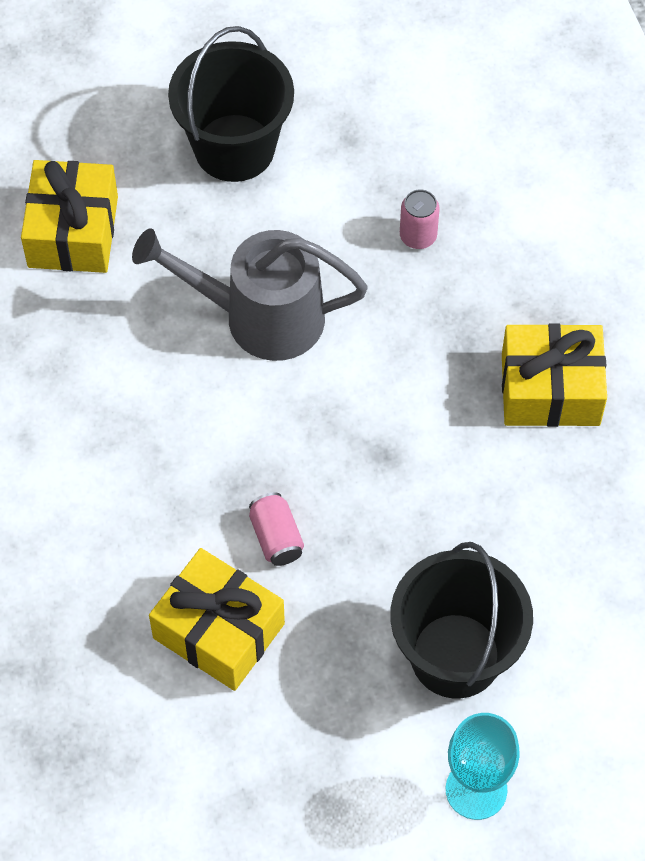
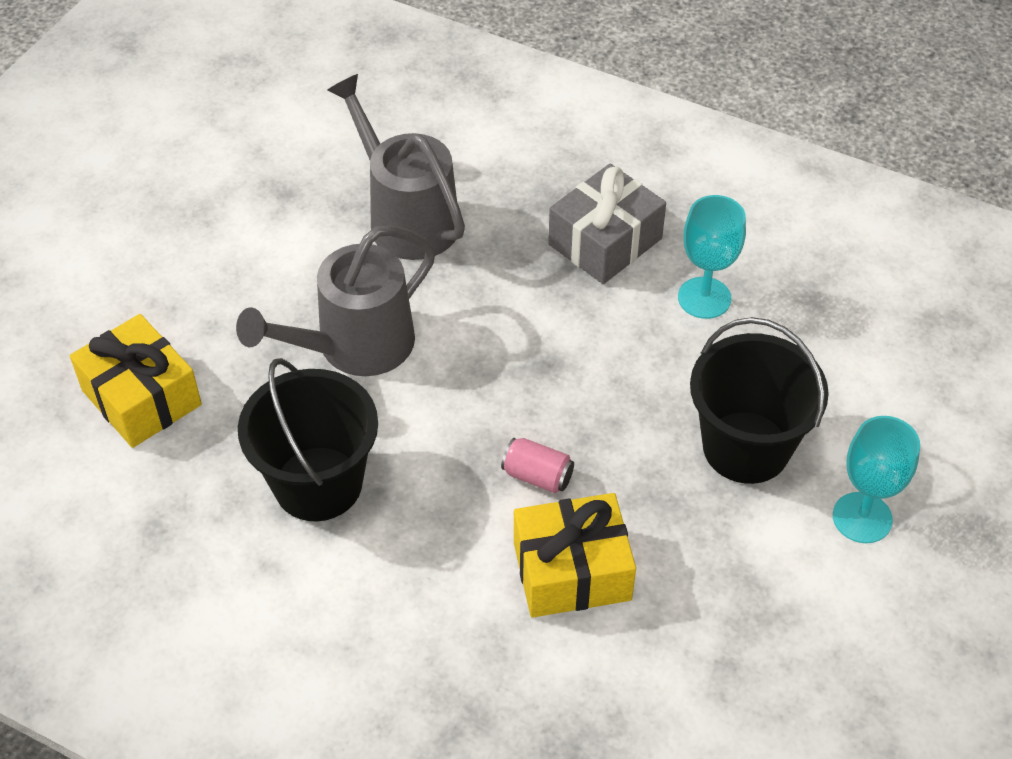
camera: 45 degrees left, 10 degrees down
black bucket [168,26,294,182] -> black bucket moved to [238,358,378,521]
pink can [400,189,440,249] -> grey watering can [327,74,465,260]
yellow gift [502,323,607,427] -> grey gift [548,164,666,284]
none -> turquoise goblet [678,195,746,319]

